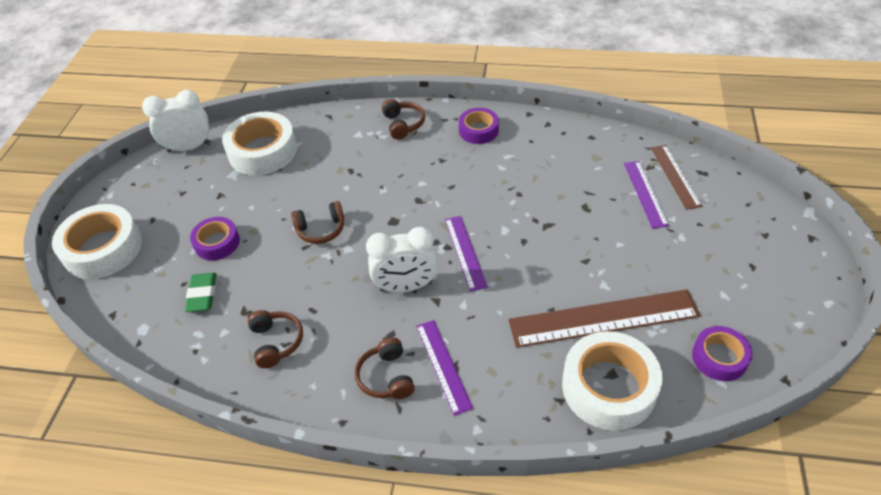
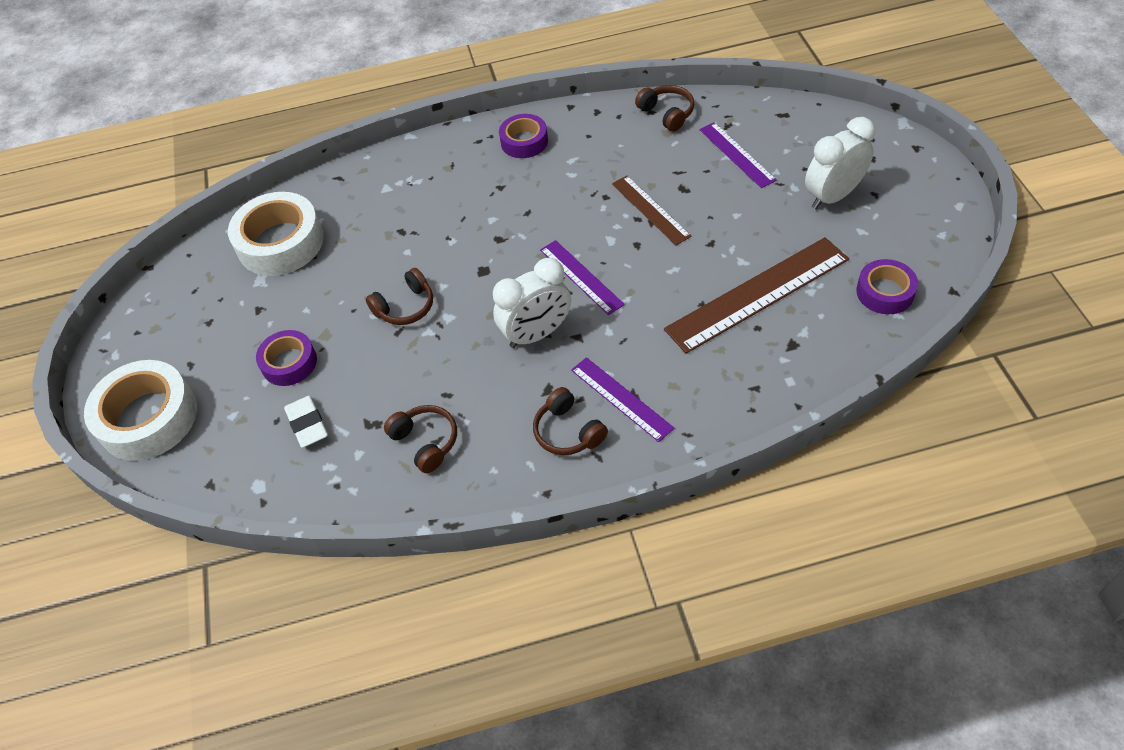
camera: 20 degrees left, 5 degrees up
white clock [142,90,211,152] -> white clock moved to [805,117,875,209]
green eraser [185,273,216,312] -> white eraser [284,396,328,448]
brown headphones [382,99,425,139] -> brown headphones moved to [635,85,694,132]
white tape [562,331,663,430] -> none
brown ruler [651,145,702,210] -> brown ruler moved to [612,176,692,245]

